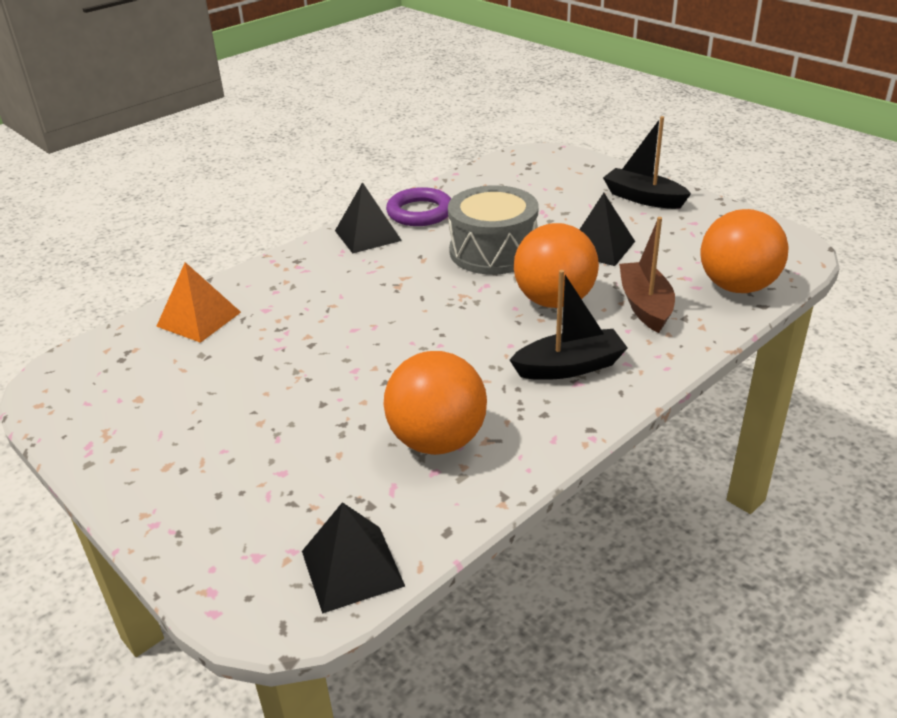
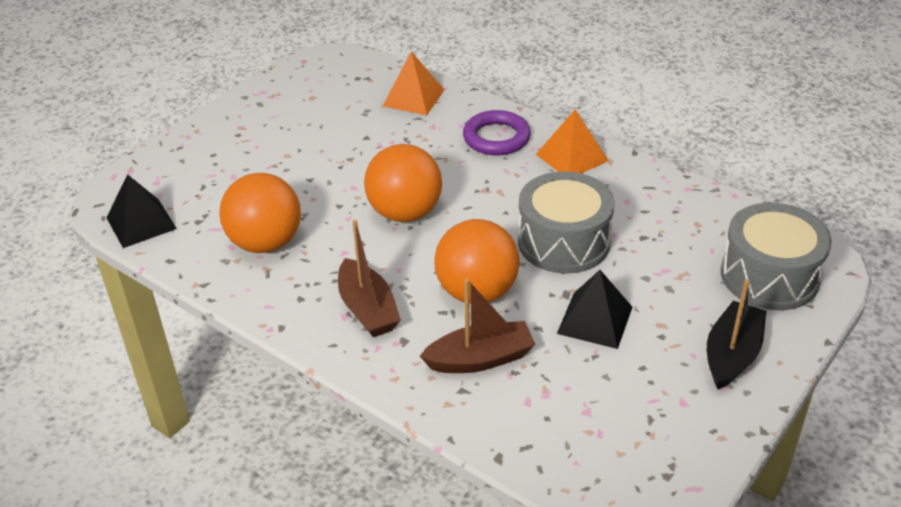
camera: 80 degrees right, 5 degrees up
black pyramid [335,182,402,253] -> orange pyramid [536,110,608,173]
purple ring [386,187,451,226] -> purple ring moved to [463,110,531,155]
black boat [510,270,627,380] -> brown boat [338,220,401,337]
orange ball [701,209,789,293] -> orange ball moved to [364,144,442,222]
none -> grey drum [721,203,832,310]

